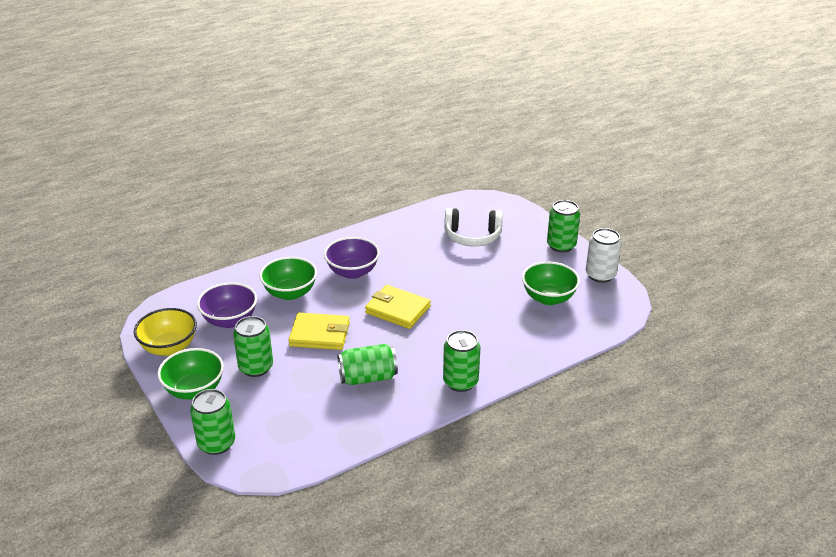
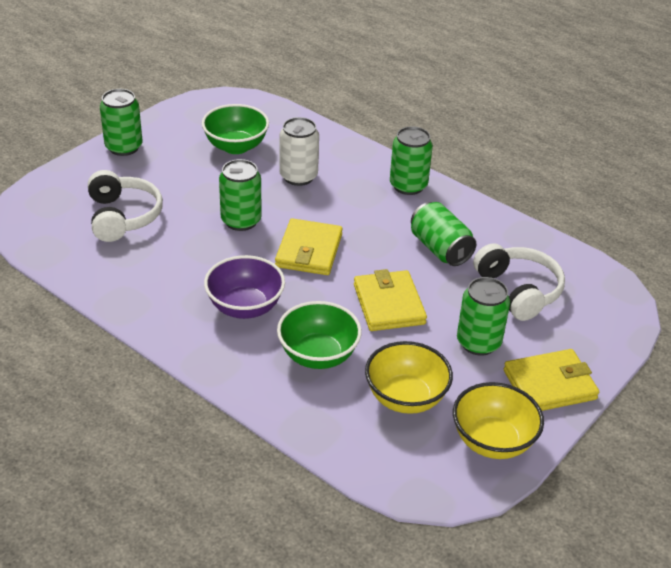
camera: 110 degrees left, 5 degrees up
green bowl [157,348,224,400] -> yellow wallet [504,349,599,411]
green can [190,389,235,455] -> green can moved to [219,159,262,231]
purple bowl [197,282,257,328] -> yellow bowl [365,341,453,414]
white can [586,228,621,283] -> white can moved to [279,117,319,186]
none -> white headphones [473,243,565,321]

